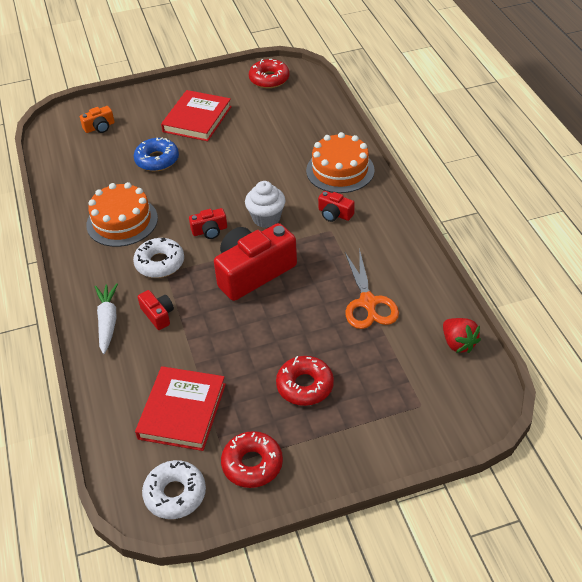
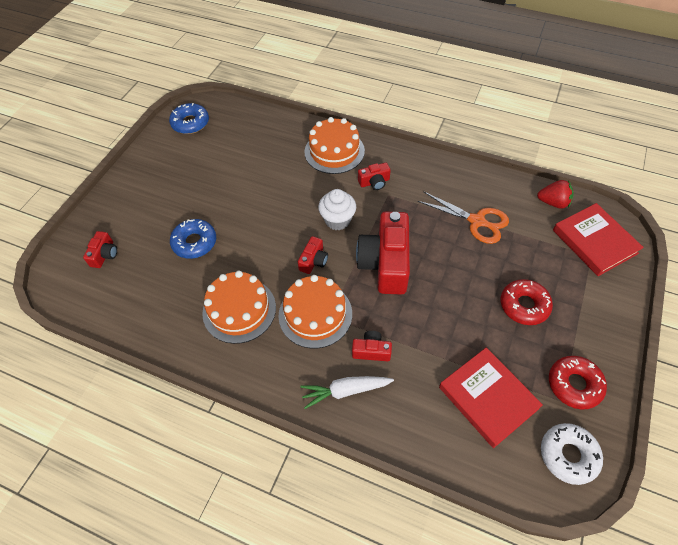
camera: 50 degrees left, 10 degrees up
orange camera [80,106,115,133] -> red camera [83,231,117,268]
white carrot [95,283,118,354] -> white carrot turned 45 degrees counterclockwise [300,376,394,409]
white donut [133,238,184,278] -> orange cake [279,275,352,348]
red book [161,90,232,141] -> red book moved to [553,203,644,276]
red donut [249,59,289,88] -> blue donut [169,103,209,134]

